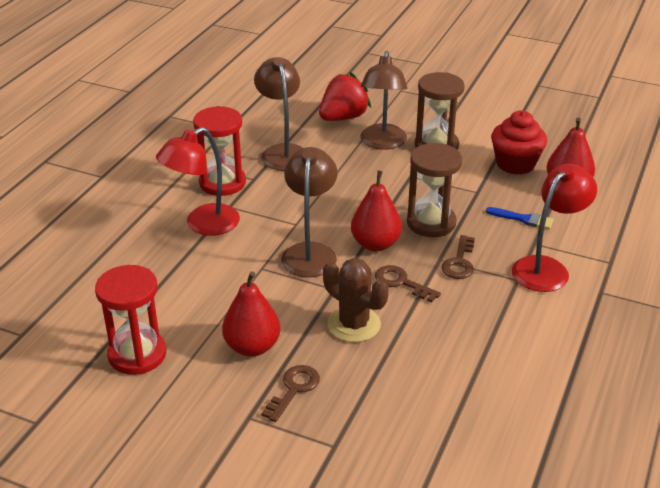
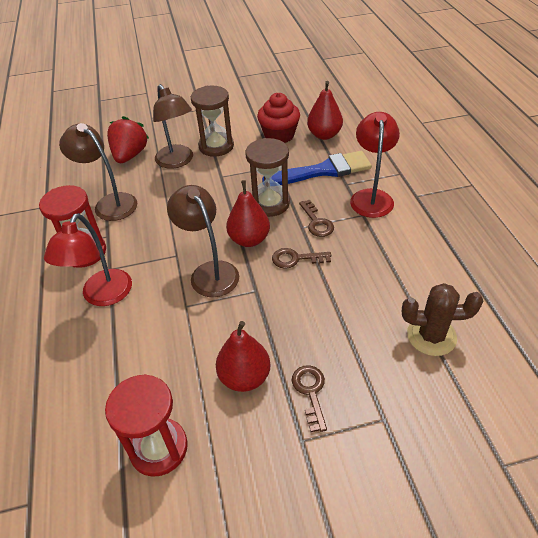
camera: 35 degrees left, 10 degrees up
brown cactus [323,258,389,342] -> brown cactus moved to [402,283,483,356]
blue brush [486,207,554,229] -> blue brush [262,151,372,185], size x2.13

